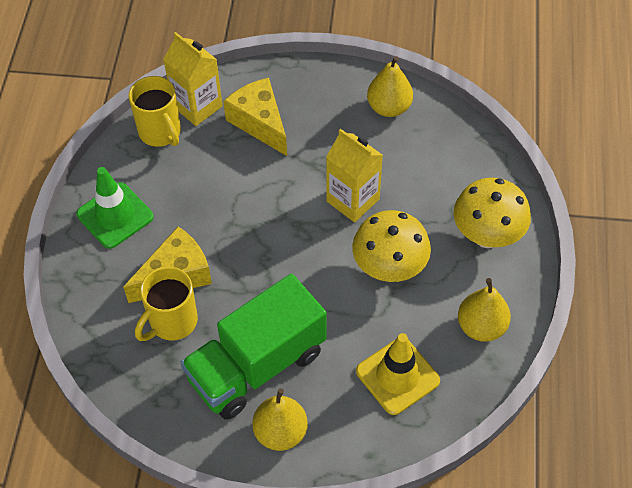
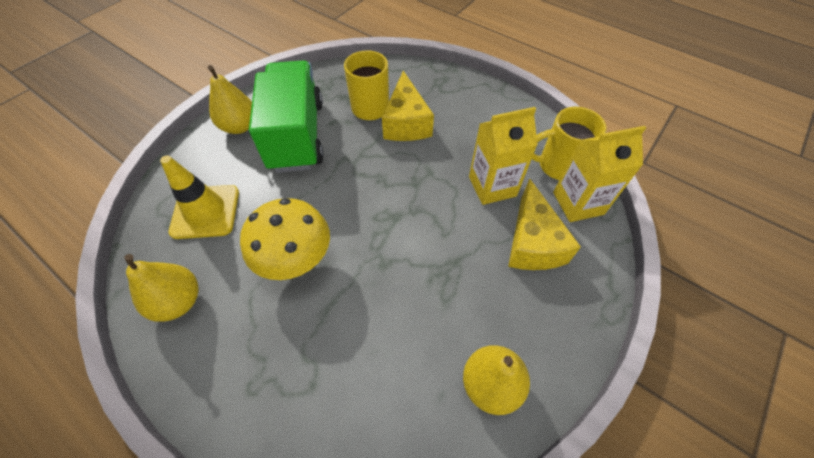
camera: 120 degrees right, 0 degrees up
green traffic cone [77,167,154,249] -> none
yellow cheese [223,78,287,156] -> yellow cheese turned 90 degrees clockwise [508,179,581,270]
yellow carton [326,129,383,222] -> yellow carton moved to [469,107,538,205]
yellow mushroom [454,178,531,248] -> none

